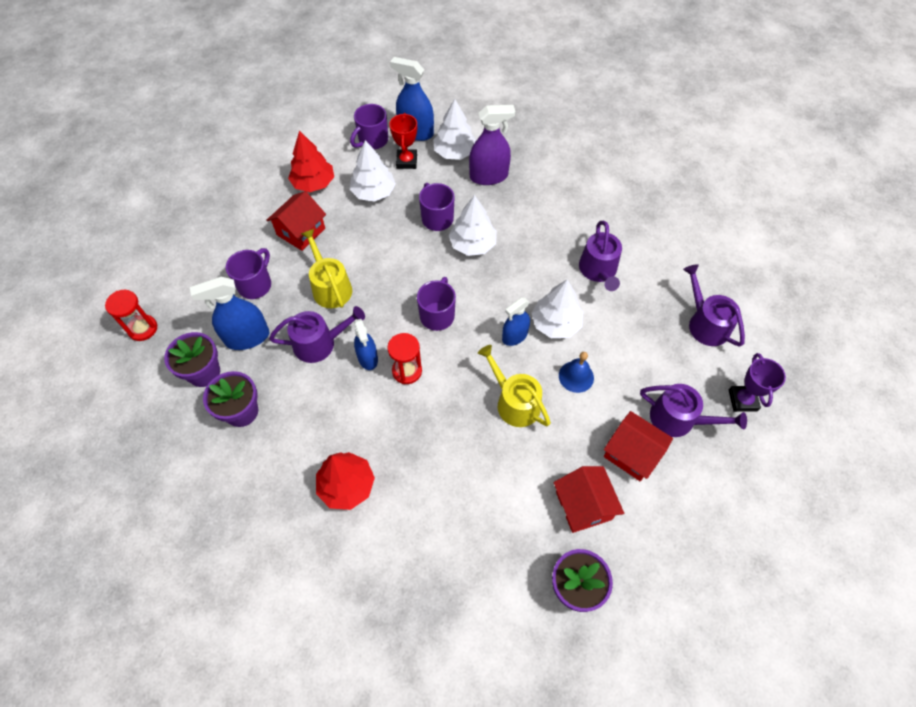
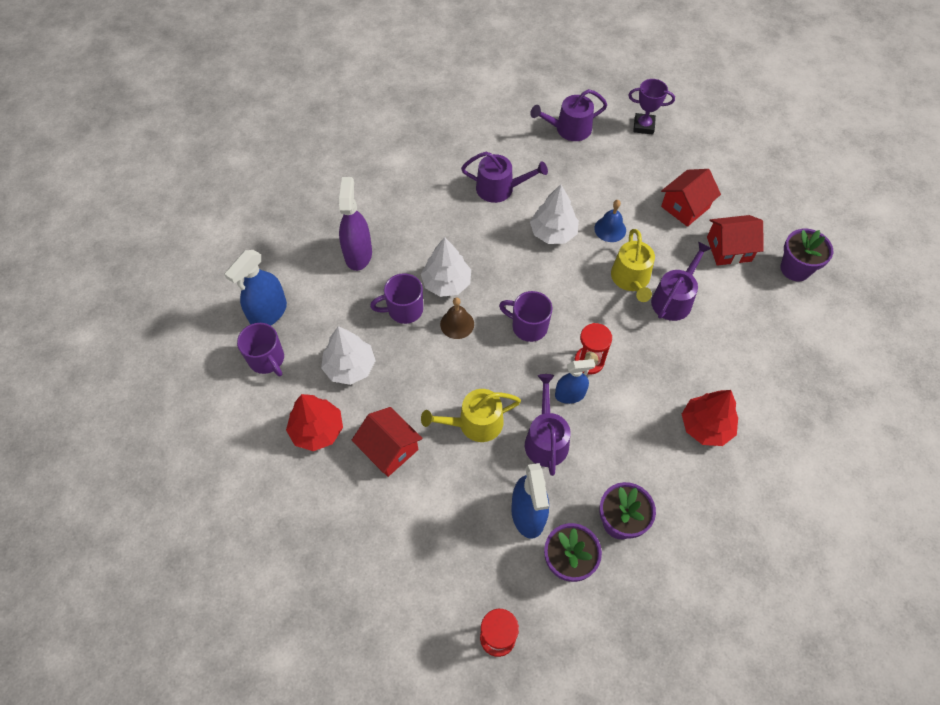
camera: 80 degrees left, 0 degrees up
purple mug [226,248,271,299] -> none
red trophy [389,113,417,169] -> none
white tree [433,99,476,160] -> none
yellow watering can [478,345,551,427] -> yellow watering can turned 60 degrees counterclockwise [611,229,655,302]
blue spray bottle [502,298,530,346] -> none
purple watering can [640,384,747,437] -> purple watering can moved to [651,242,712,321]
none -> brown bell [440,297,474,339]

